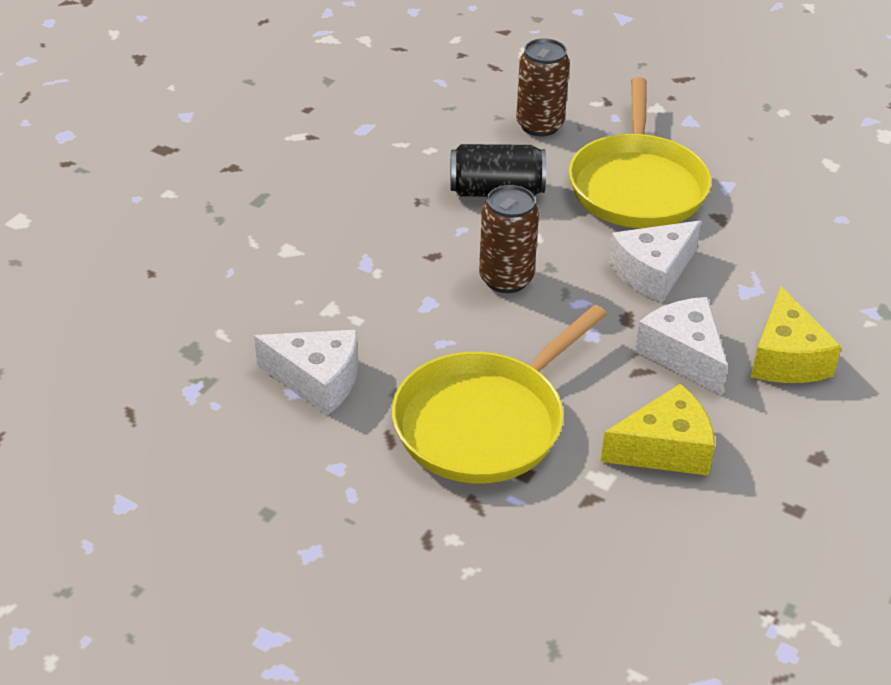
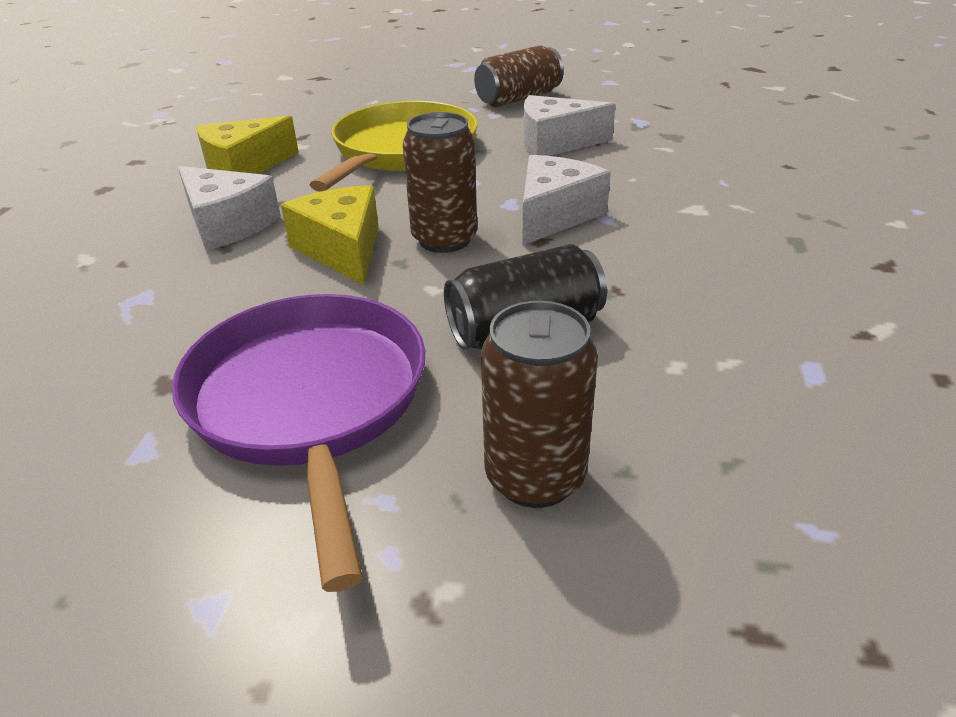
camera: 160 degrees right, 5 degrees down
yellow pan [569,77,711,228] -> purple pan [172,294,425,592]
white cheese [609,220,701,303] -> white cheese moved to [522,155,611,246]
yellow cheese [751,286,842,383] -> yellow cheese moved to [281,185,379,285]
none -> brown can [474,46,564,107]

